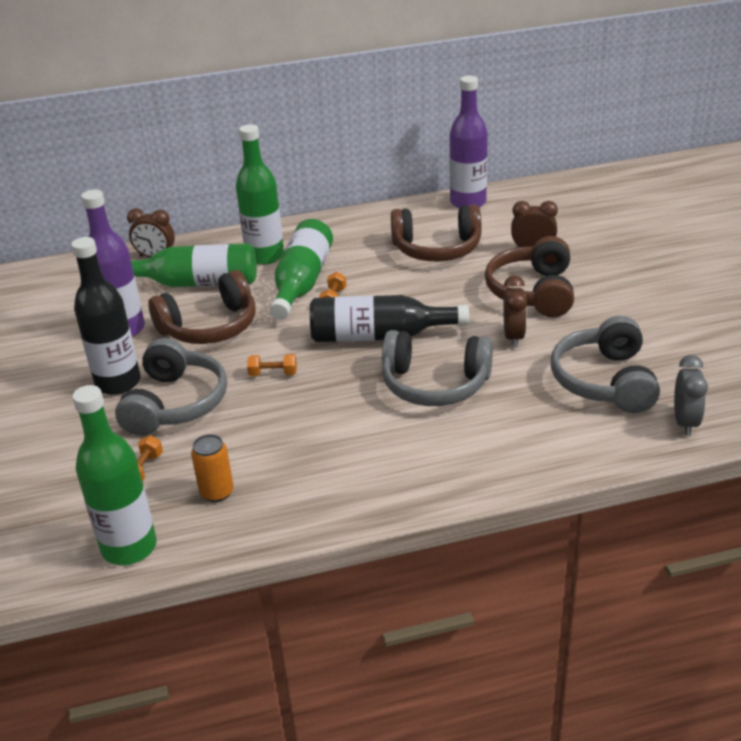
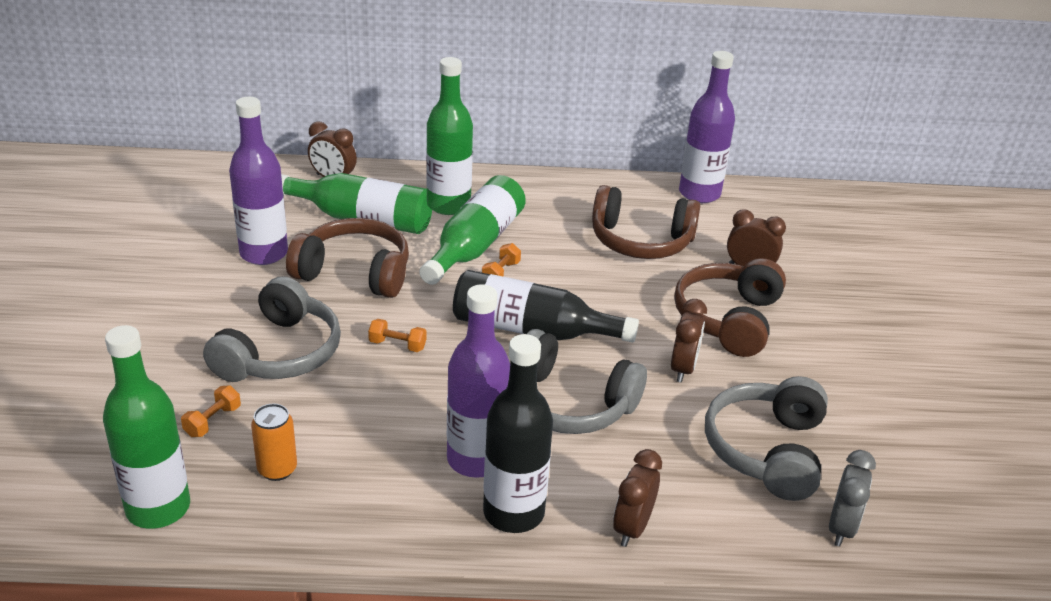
camera: 10 degrees right, 0 degrees up
black bottle [71,237,141,395] -> black bottle moved to [483,334,553,533]
brown headphones [148,270,256,344] -> brown headphones turned 150 degrees counterclockwise [286,218,409,298]
none -> purple bottle [447,284,510,478]
none -> brown clock [613,449,662,547]

